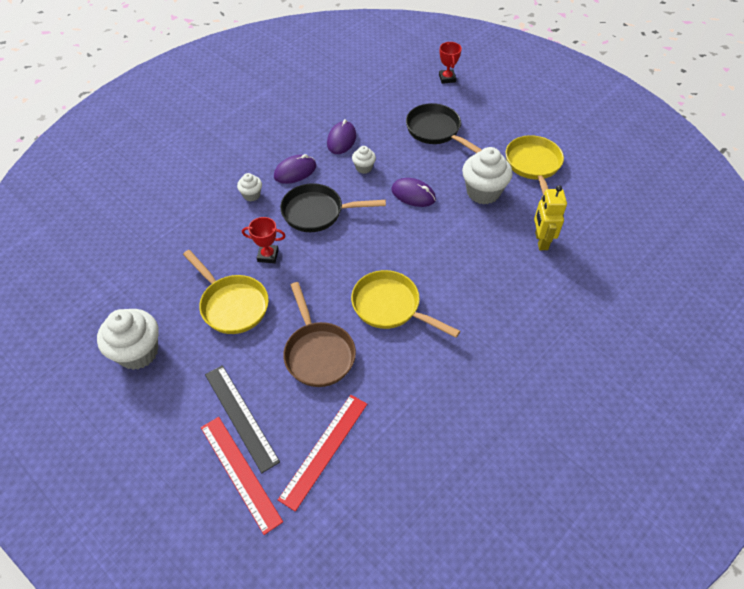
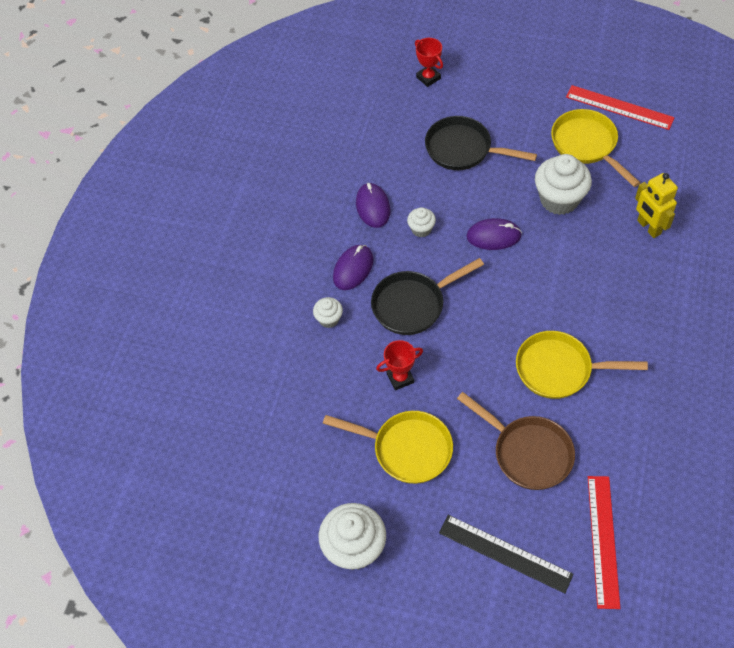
camera: 25 degrees left, 5 degrees up
red ruler [201,417,283,535] -> red ruler moved to [566,85,675,130]

